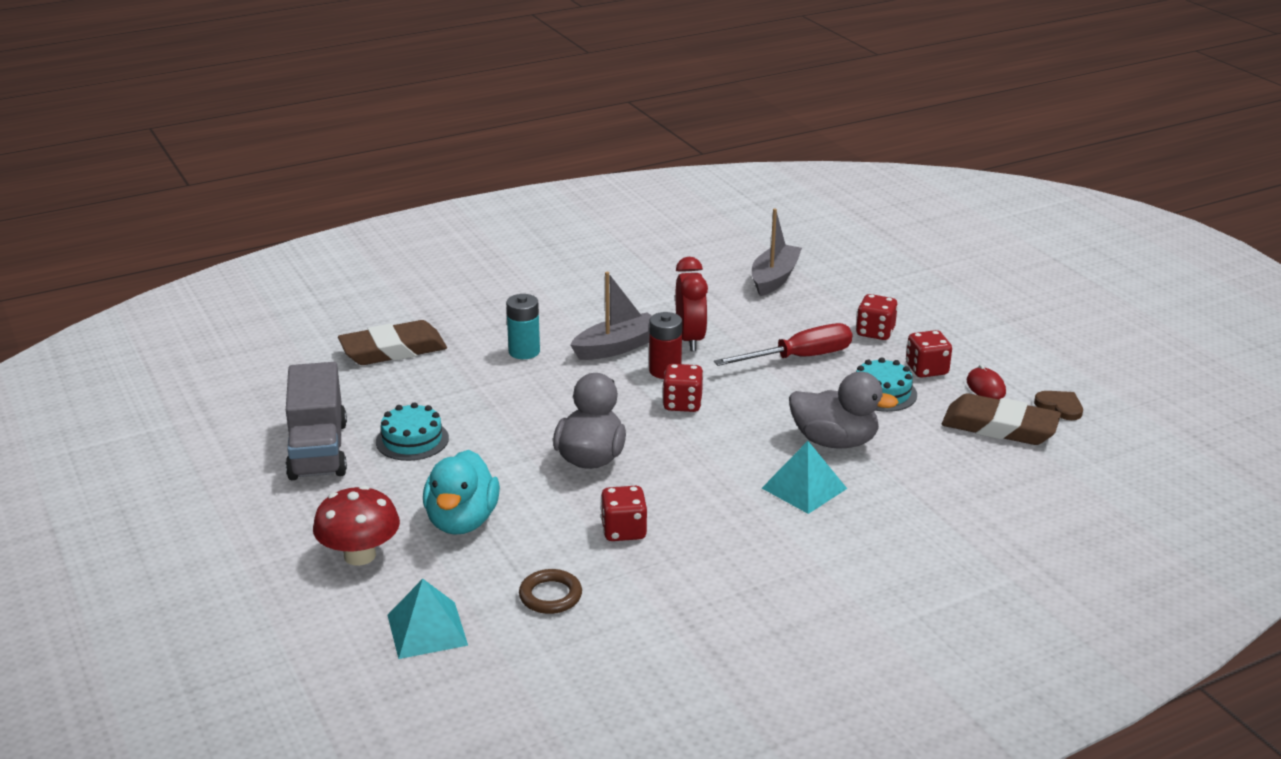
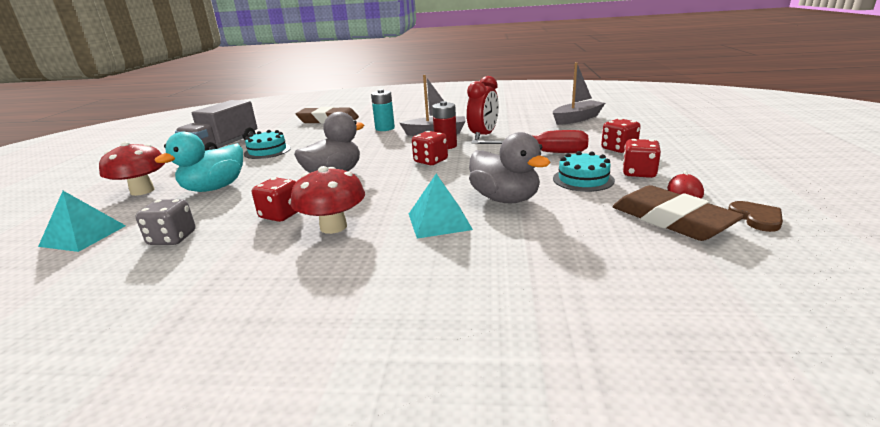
camera: 35 degrees right, 5 degrees down
brown ring [519,569,582,614] -> grey dice [136,199,196,245]
none -> red mushroom [291,166,365,234]

